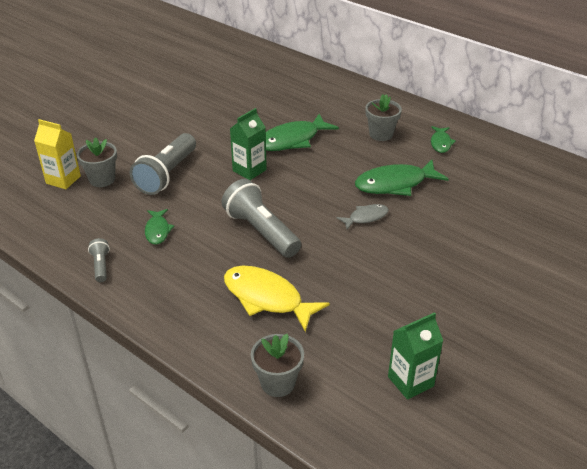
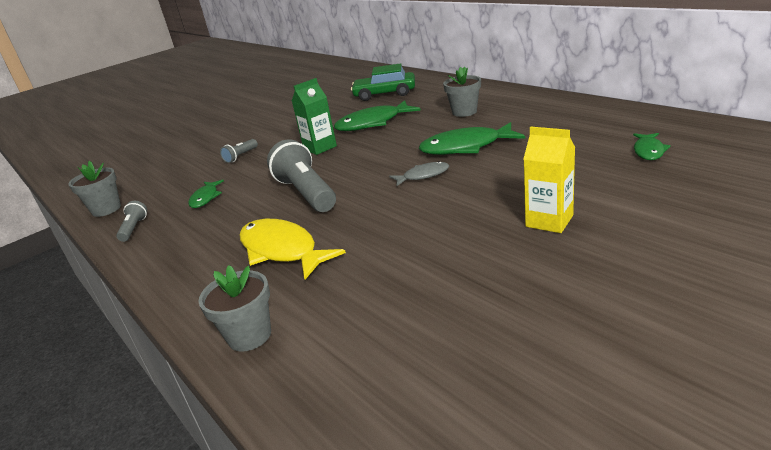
camera: 15 degrees right, 10 degrees down
yellow carton [34,119,81,189] -> yellow carton moved to [524,127,575,233]
grey flower pot [77,137,117,187] -> grey flower pot moved to [68,161,121,217]
grey flashlight [130,133,196,195] -> grey flashlight [220,139,258,163], size x0.47
green carton [388,312,443,400] -> none
green fish [431,126,456,153] -> green fish moved to [633,133,671,160]
none -> green car [351,63,415,101]

